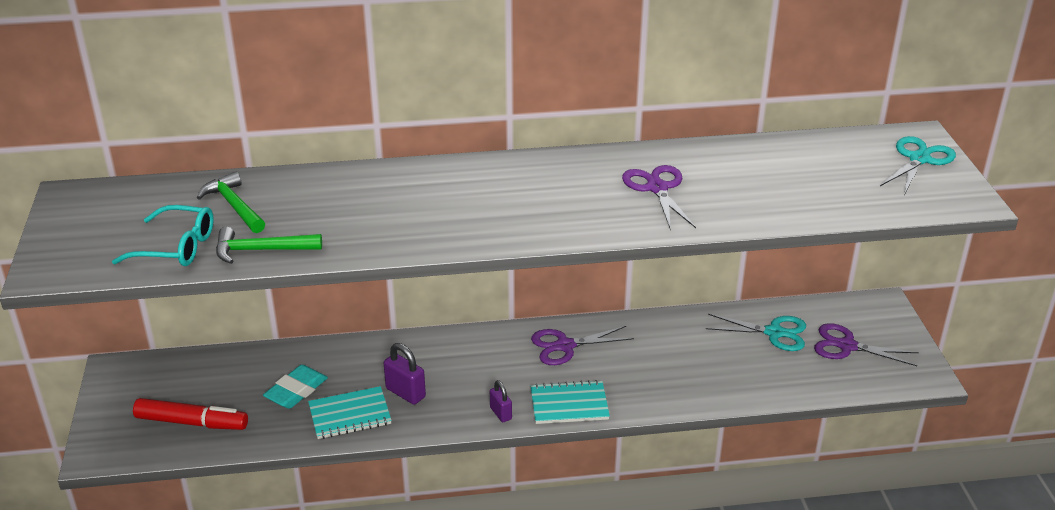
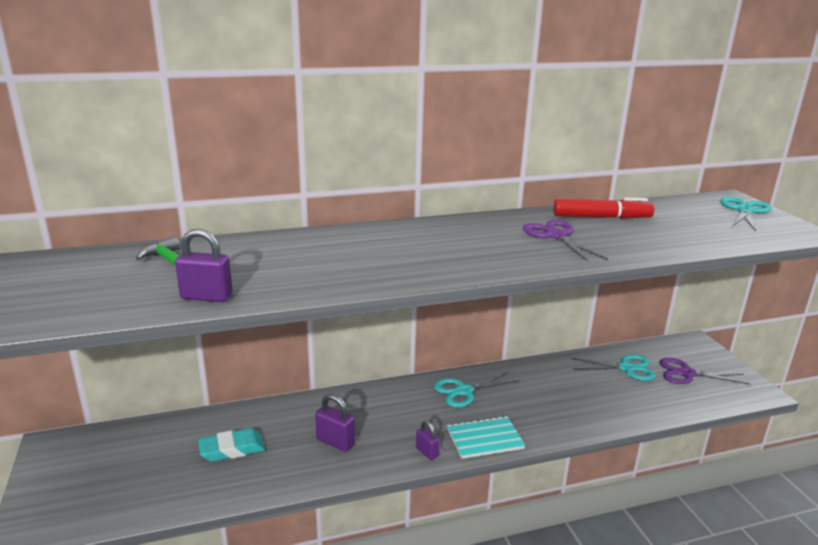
camera: 10 degrees left, 10 degrees down
turquoise glasses [112,205,214,266] -> none
red marker [133,398,248,430] -> red marker moved to [553,198,654,219]
green hammer [216,227,322,264] -> purple padlock [175,228,233,302]
turquoise eraser [263,365,328,409] -> turquoise eraser turned 45 degrees clockwise [198,428,265,462]
turquoise notebook [308,386,392,439] -> none
purple scissors [531,326,634,365] -> turquoise scissors [434,372,519,407]

